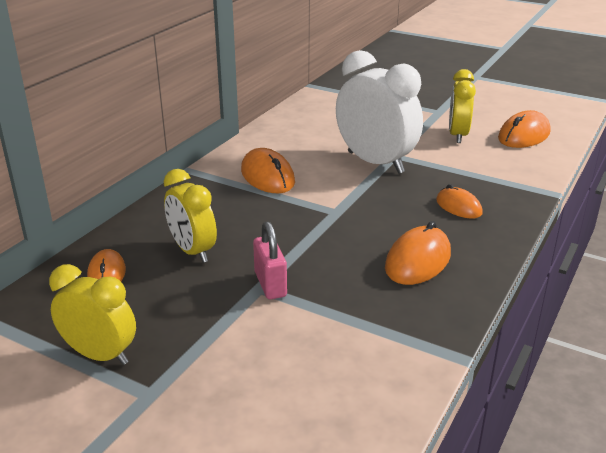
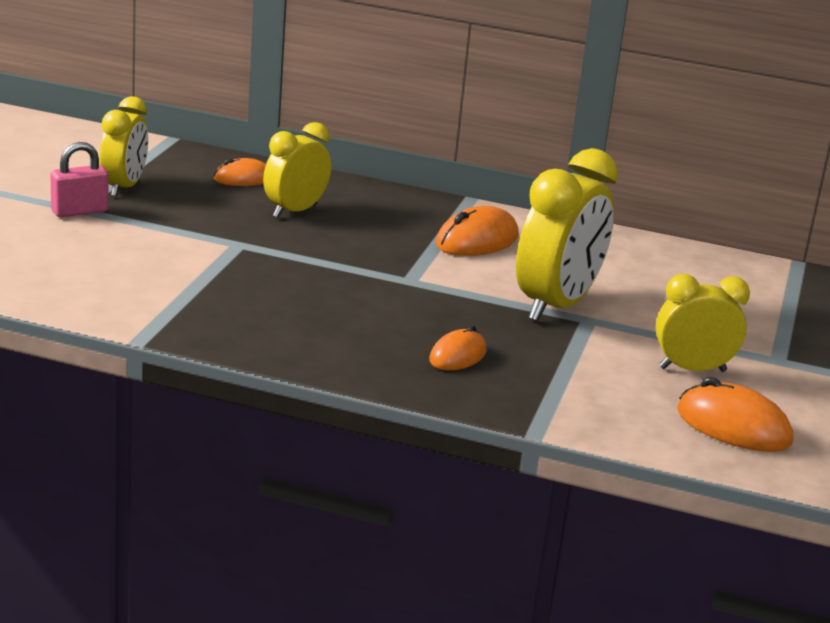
camera: 75 degrees right, 5 degrees down
pink padlock [253,221,287,299] -> pink padlock moved to [51,142,109,217]
white clock [336,50,423,174] -> yellow clock [516,148,618,321]
orange mouse [385,221,451,285] -> none

